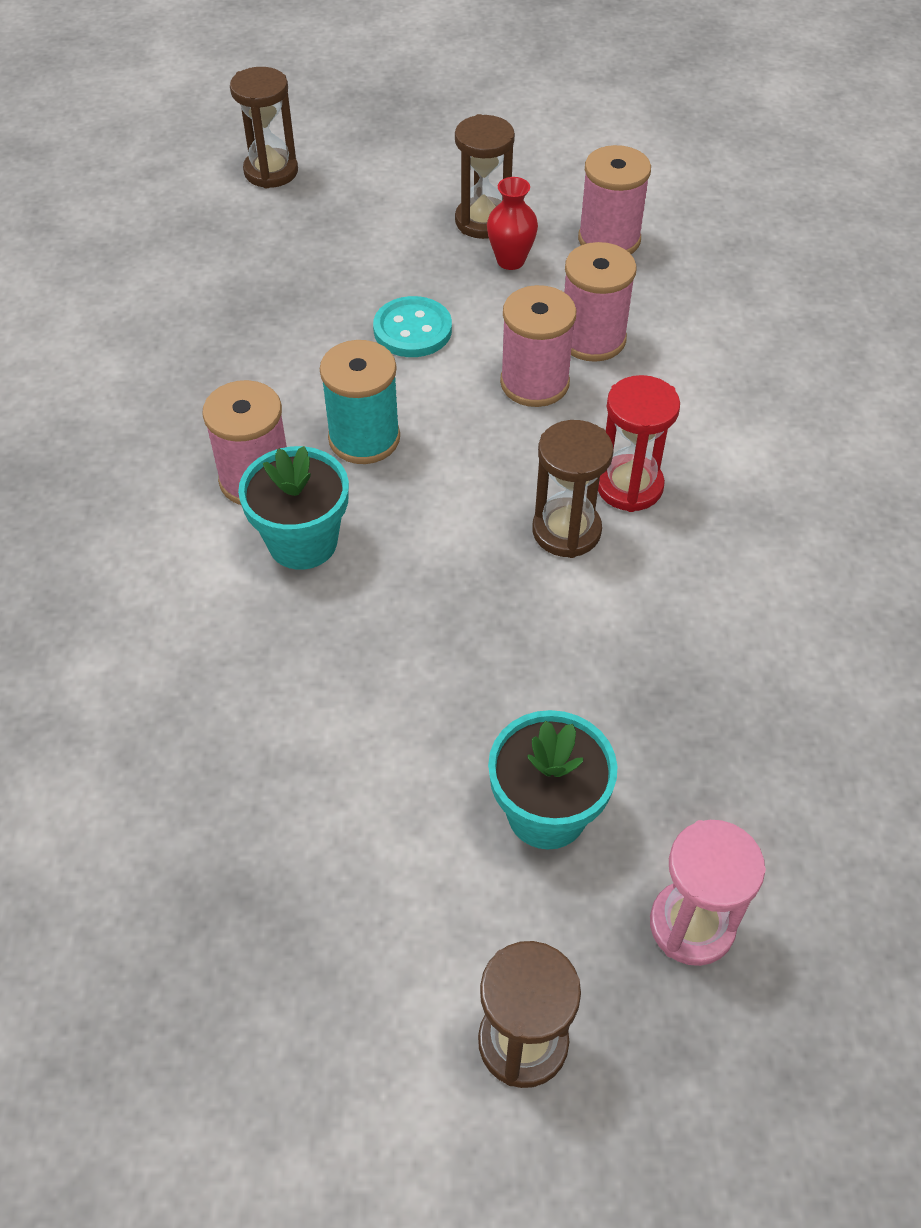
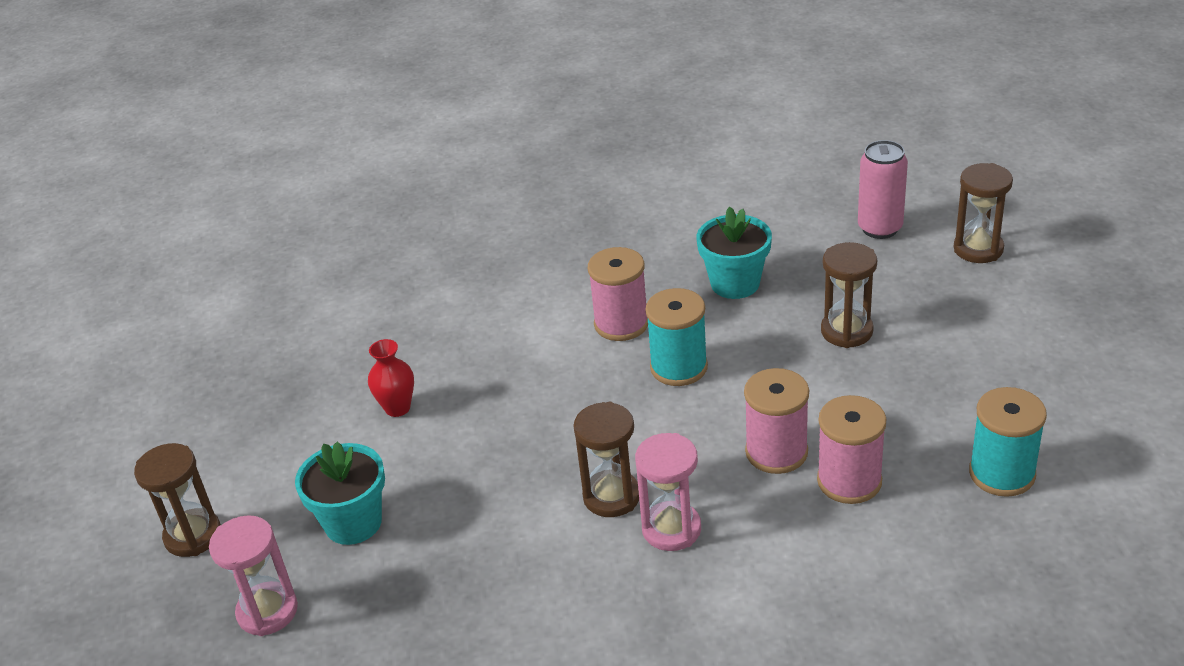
camera: 85 degrees right, 15 degrees down
turquoise flower pot [238,446,349,570] -> turquoise flower pot moved to [697,206,772,299]
turquoise button [373,296,452,357] -> none
brown hourglass [455,114,515,239] -> brown hourglass moved to [821,242,877,348]
red vase [487,177,538,270] -> red vase moved to [368,339,414,417]
pink spool [578,145,651,254] -> turquoise spool [969,387,1047,497]
red hourglass [598,375,680,512] -> pink hourglass [635,433,701,551]
none -> pink can [858,140,908,239]

